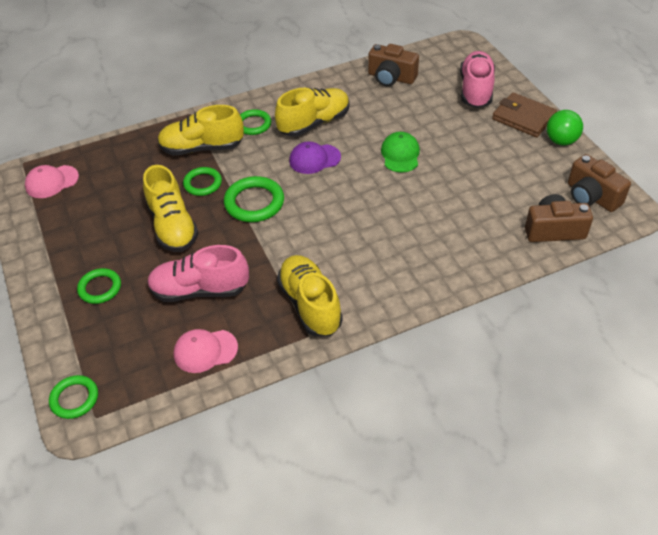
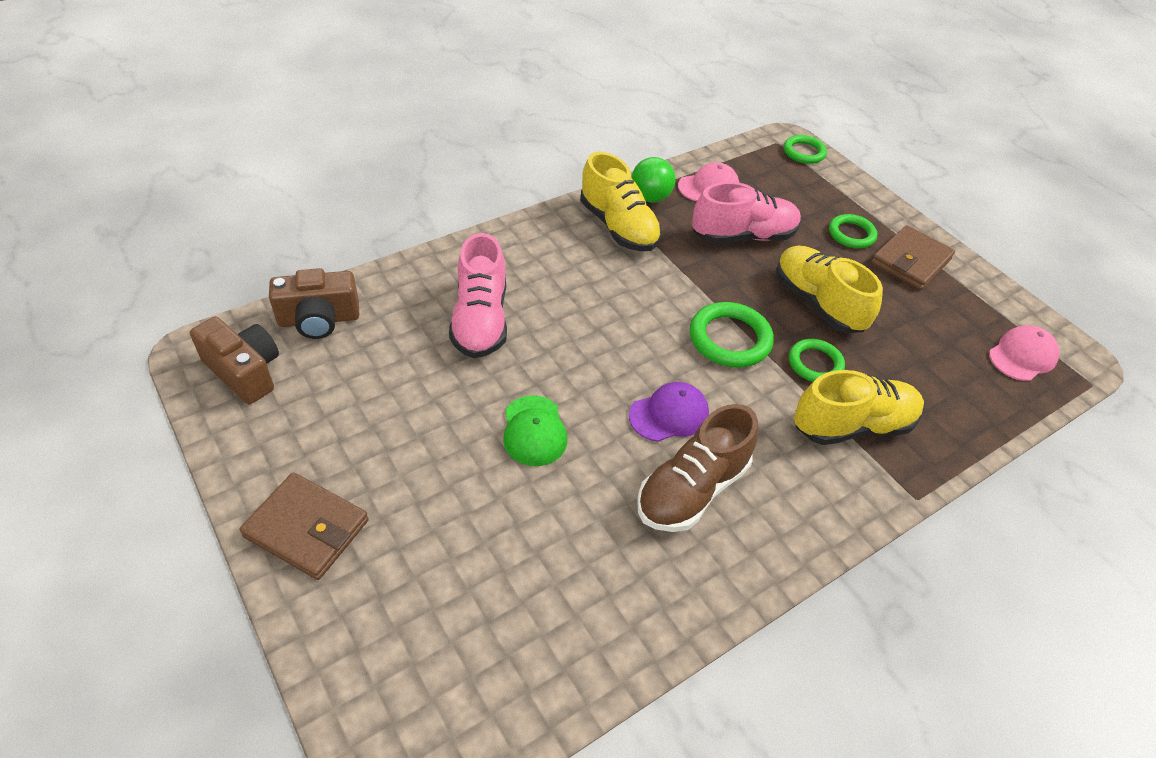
camera: 165 degrees right, 0 degrees up
green ring [240,109,271,135] -> none
yellow shoe [275,88,350,136] -> brown shoe [637,404,758,532]
brown camera [368,44,419,87] -> none
pink shoe [460,51,495,108] -> pink shoe moved to [449,233,507,358]
green ball [547,110,583,146] -> green ball moved to [632,157,675,203]
none -> brown wallet [871,225,955,290]

